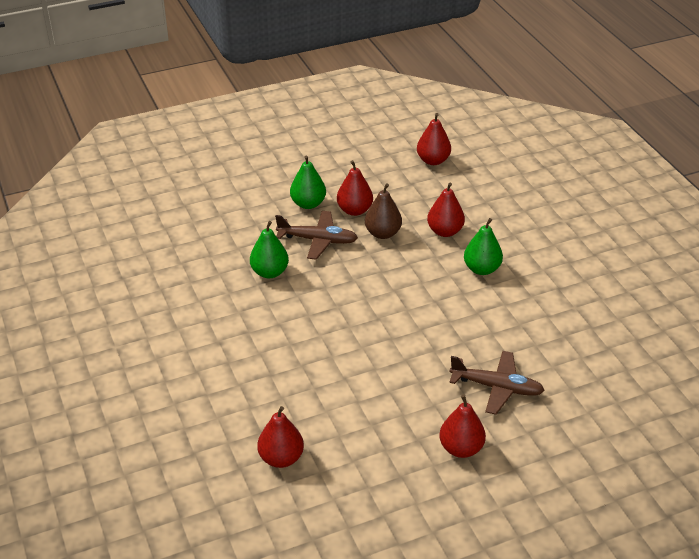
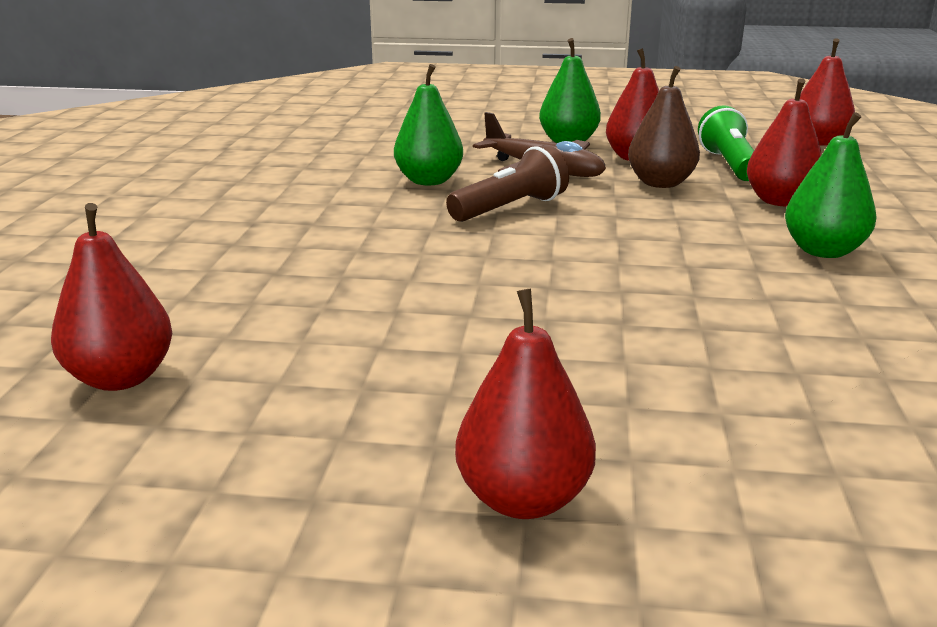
camera: 30 degrees right, 15 degrees down
brown plane [449,351,545,415] -> none
none -> brown flashlight [446,145,569,222]
none -> green flashlight [698,105,754,181]

